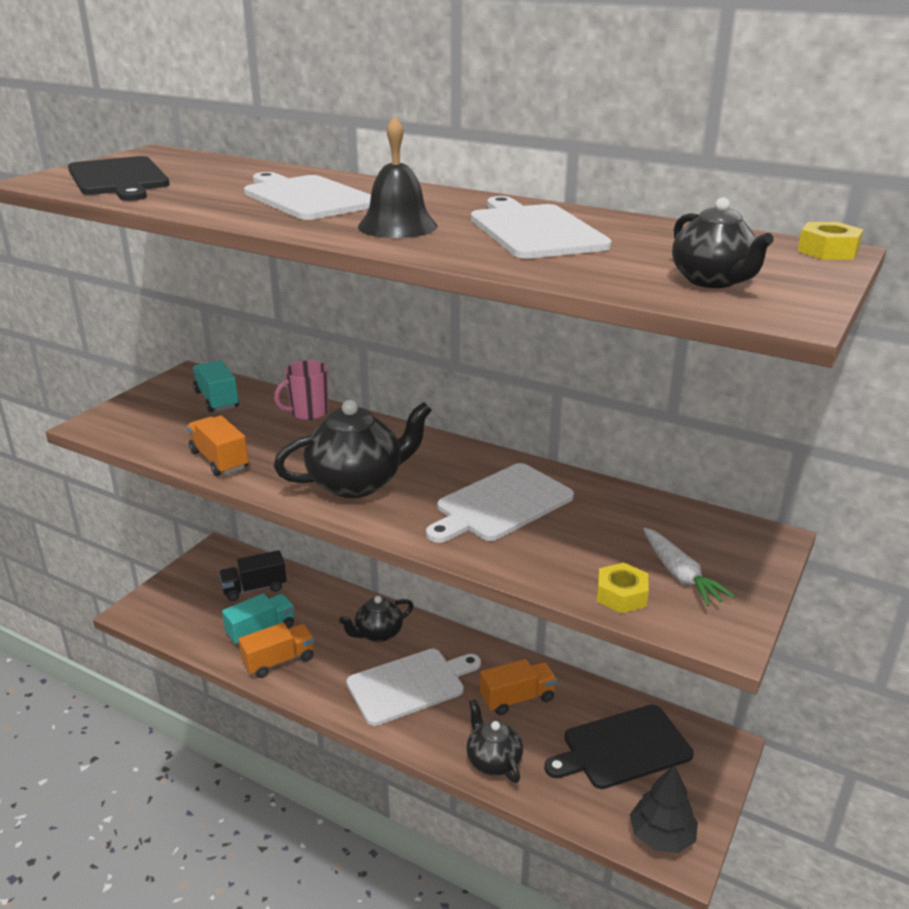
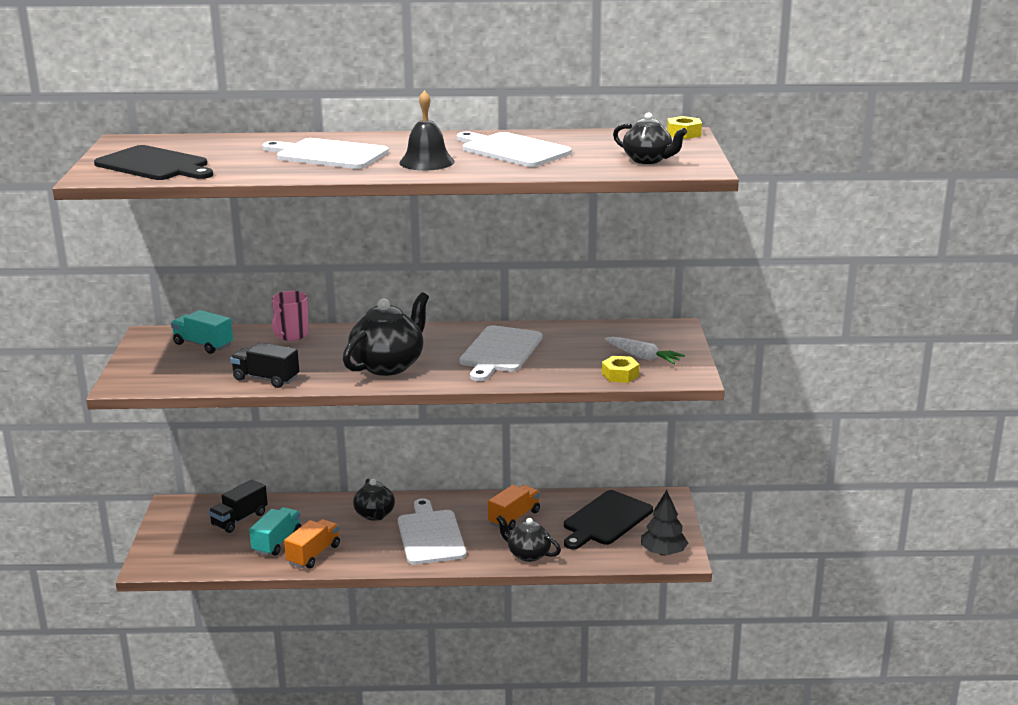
camera: 30 degrees left, 5 degrees down
orange truck [187,416,248,476] -> black truck [230,342,299,388]
black teapot [339,596,414,642] -> black teapot turned 45 degrees counterclockwise [353,479,395,521]
white cutting board [346,649,481,726] -> white cutting board turned 45 degrees counterclockwise [398,498,466,565]

